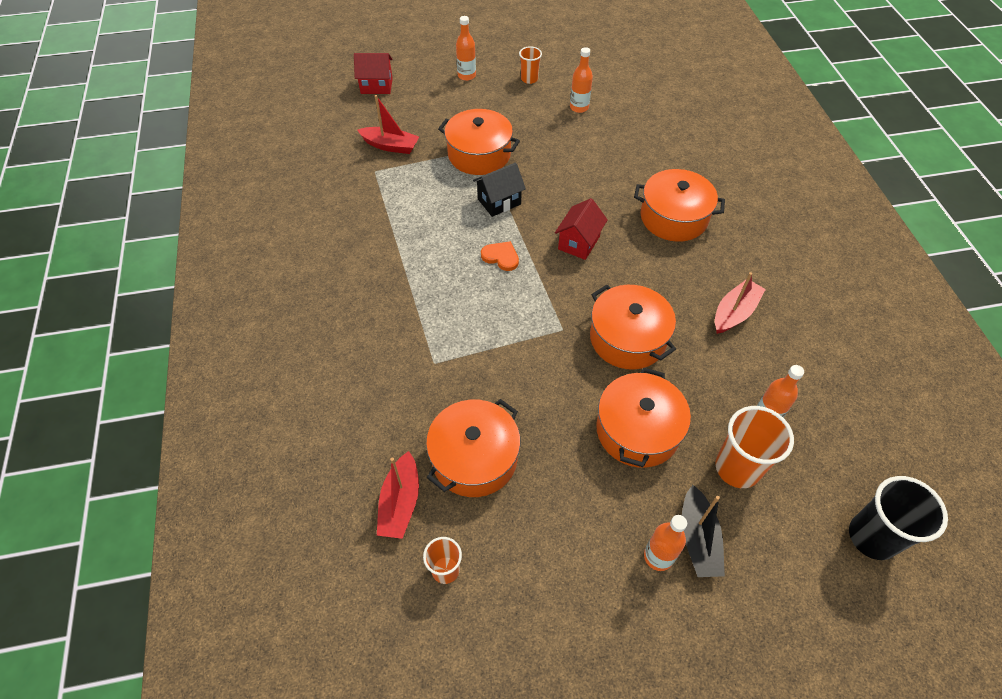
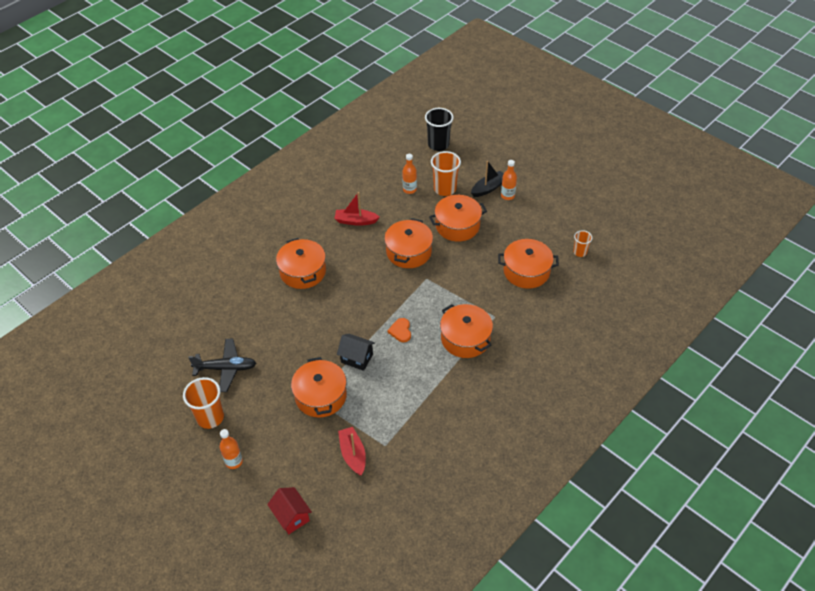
camera: 125 degrees left, 5 degrees down
red boat [377,451,419,539] -> none
orange cup [519,46,542,84] -> orange cup [183,377,224,429], size x1.75
red house [555,198,608,260] -> none
orange bottle [570,47,593,113] -> black plane [188,339,256,392]
none -> orange pot [440,304,493,358]

